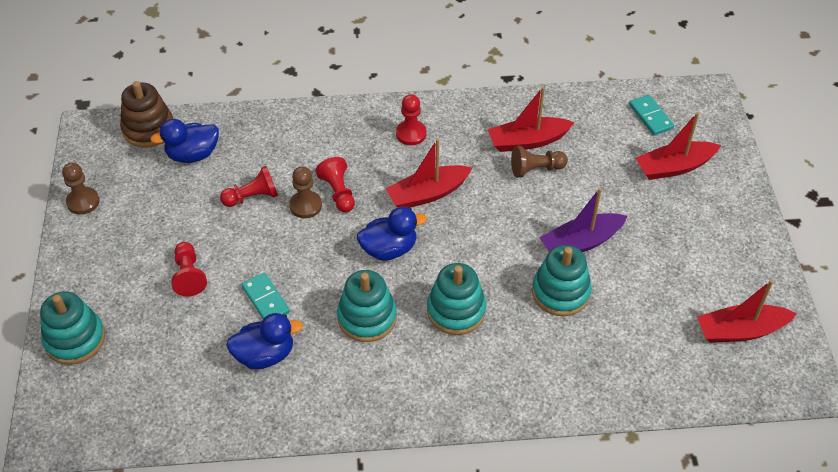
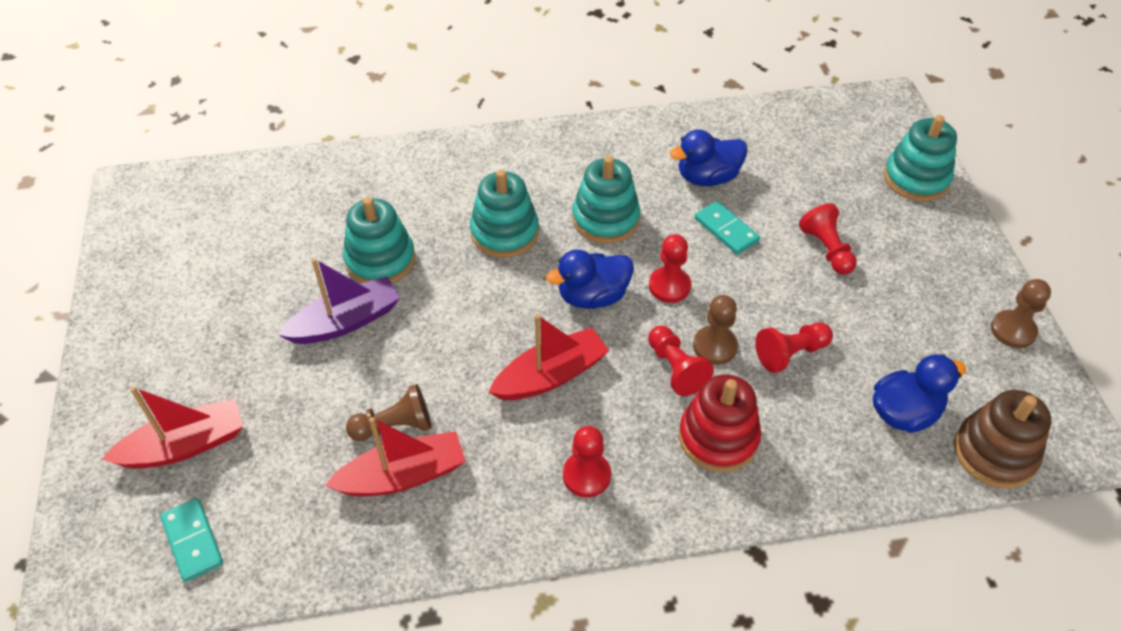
camera: 175 degrees right, 0 degrees up
red boat [697,280,797,343] -> none
none -> red pawn [649,234,691,303]
none -> red stacking toy [679,374,761,472]

